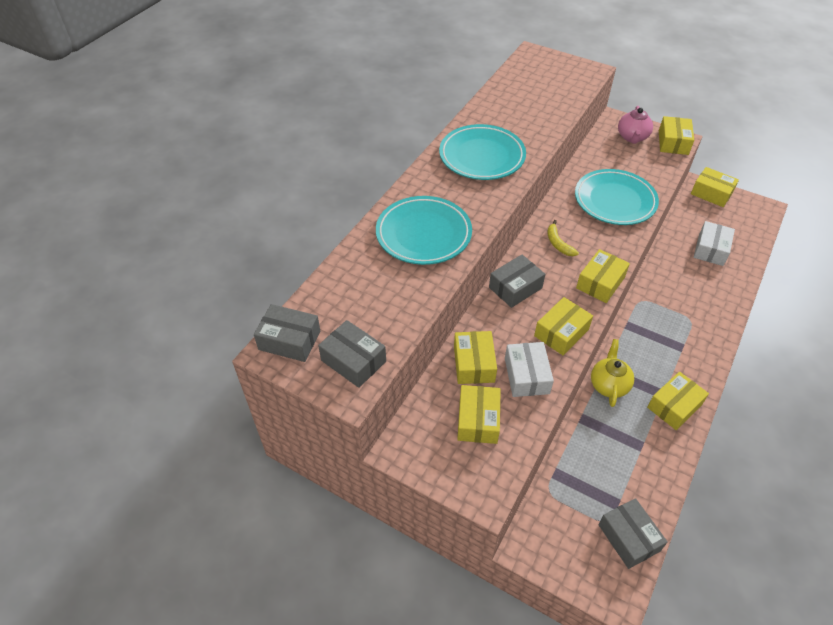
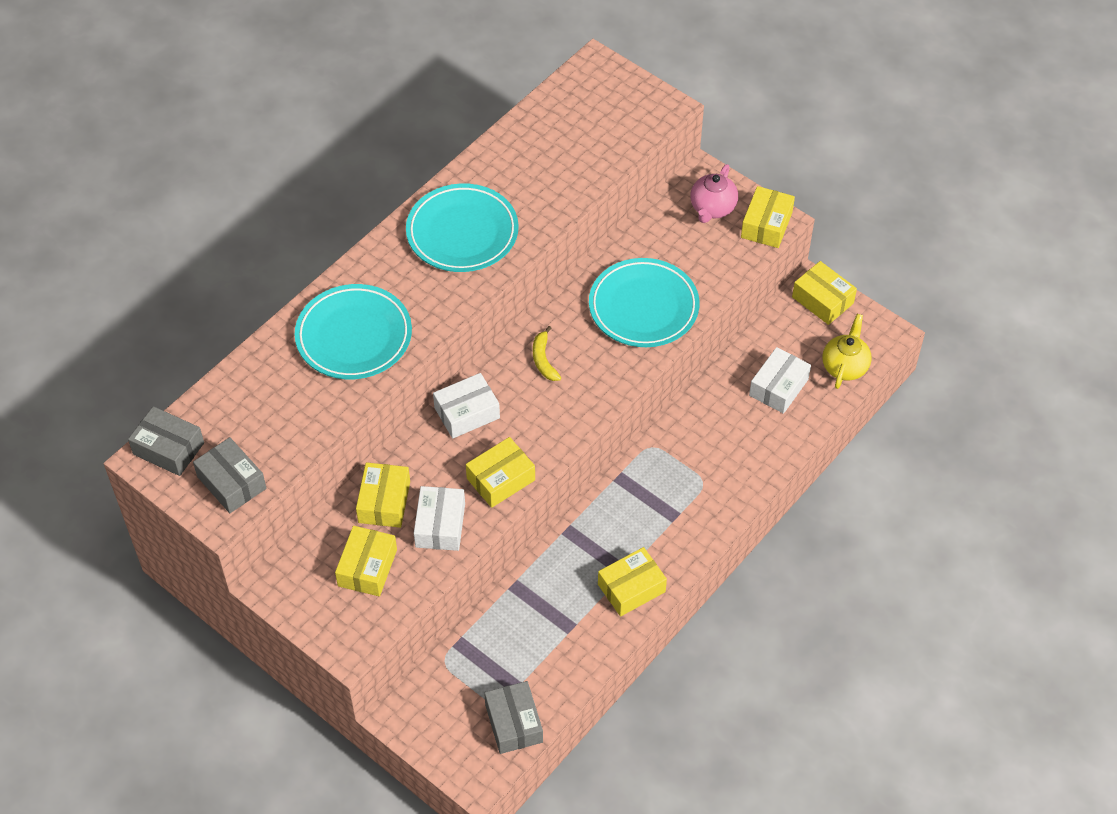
camera: 10 degrees right, 5 degrees up
grey box [489,255,545,308] -> white box [433,373,500,438]
yellow box [576,249,630,303] -> none
yellow teapot [591,339,634,407] -> yellow teapot moved to [822,314,872,389]

